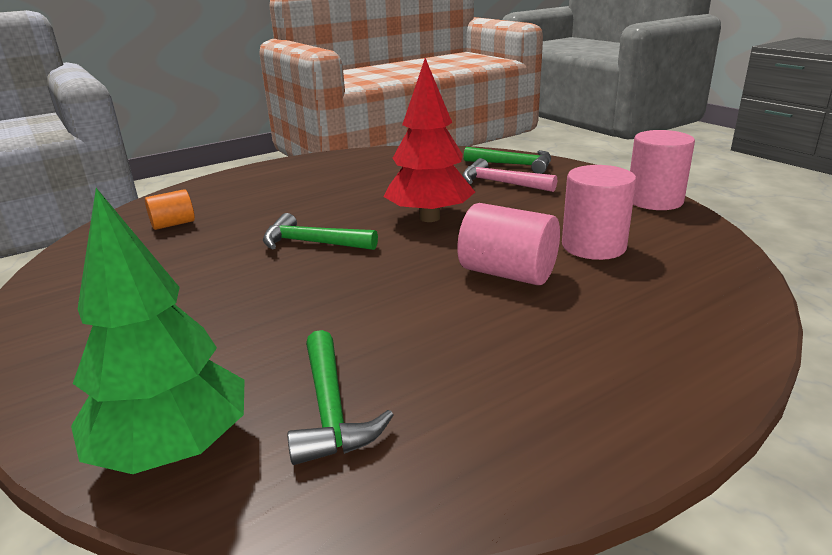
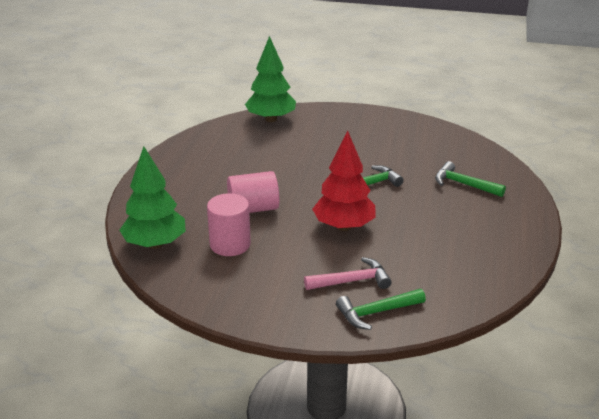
camera: 135 degrees right, 5 degrees up
orange cylinder [145,189,195,230] -> none
green hammer [287,330,394,465] -> green hammer moved to [435,161,506,197]
pink cylinder [630,130,695,210] -> none
none -> green tree [119,146,186,249]

